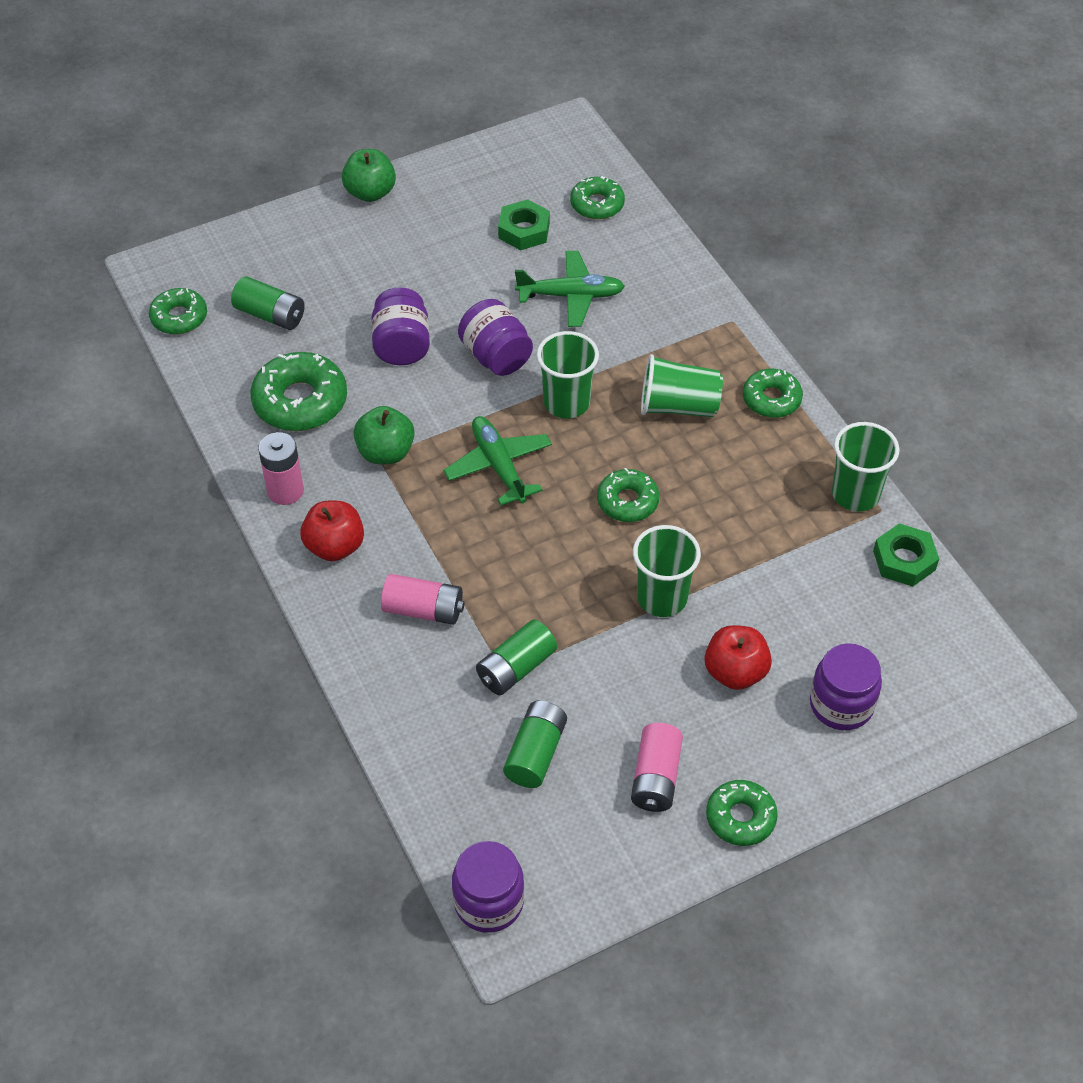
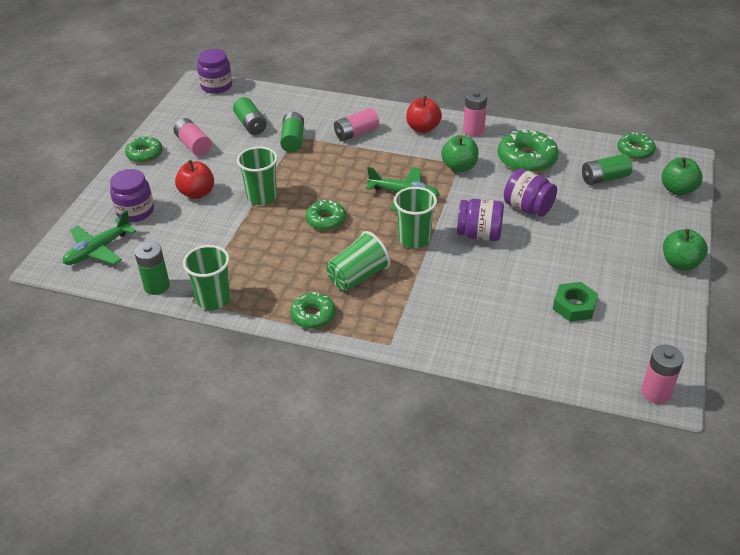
camera: 135 degrees right, 10 degrees down
green plane [515,251,625,327] -> green plane moved to [63,210,137,265]
green donut [570,176,625,220] -> none
green nut [873,523,939,586] -> green battery [134,241,170,295]
none -> pink battery [641,345,684,404]
none -> green apple [661,157,703,196]

